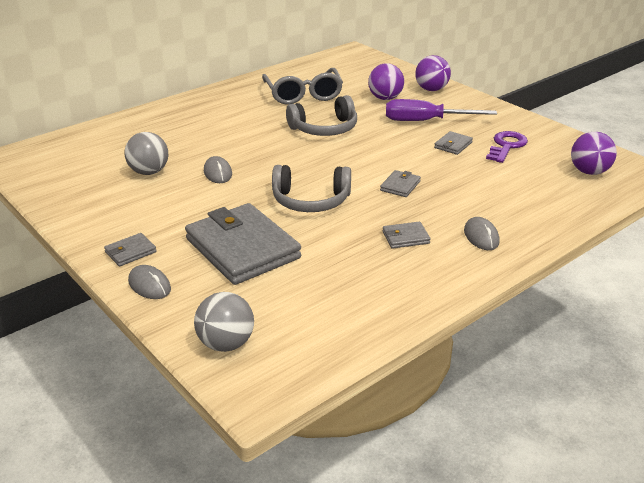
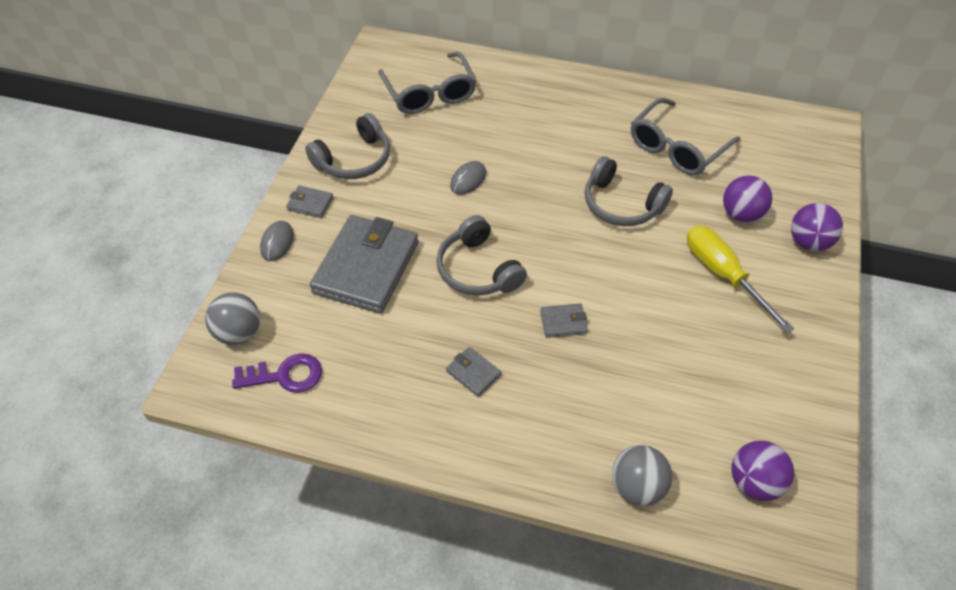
camera: 55 degrees right, 20 degrees up
grey ball [124,132,168,175] -> grey ball moved to [612,445,672,506]
purple screwdriver [386,99,497,121] -> yellow screwdriver [687,226,794,333]
grey wallet [434,131,473,155] -> none
grey mouse [464,217,499,250] -> none
purple key [486,131,528,163] -> purple key moved to [232,353,322,393]
none -> grey headphones [305,113,390,179]
none -> grey glasses [378,52,476,114]

